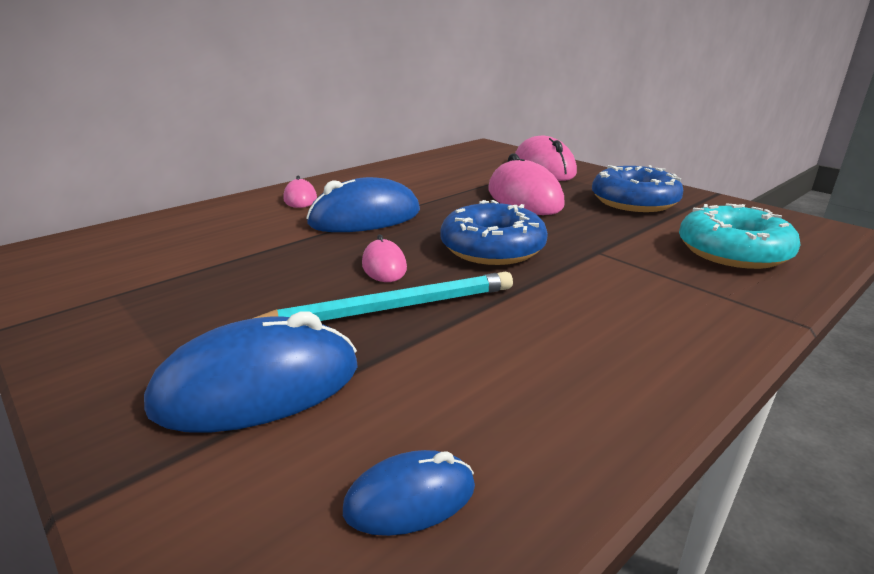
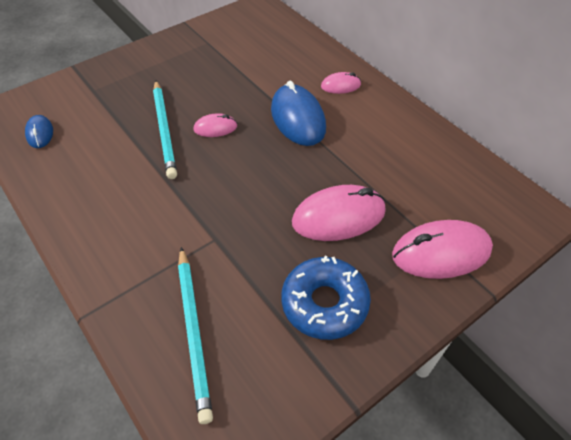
camera: 95 degrees right, 25 degrees up
blue mouse [144,311,358,433] -> none
blue donut [440,200,548,265] -> none
turquoise donut [679,204,800,269] -> turquoise pencil [178,247,213,424]

